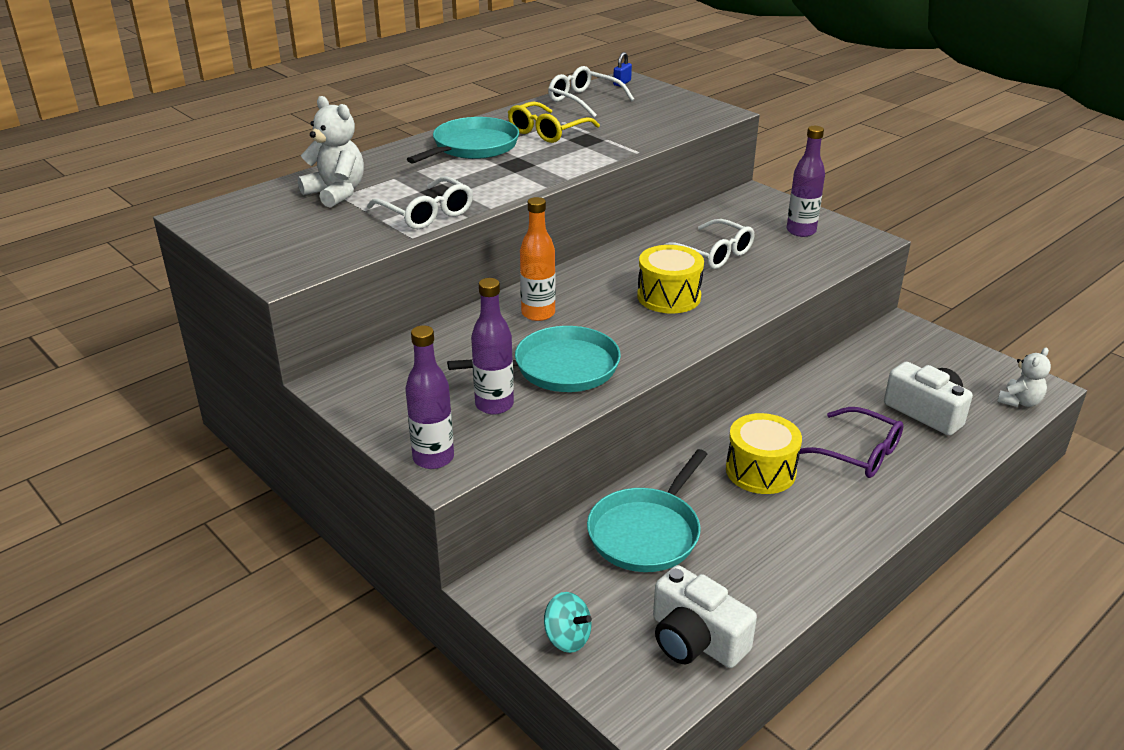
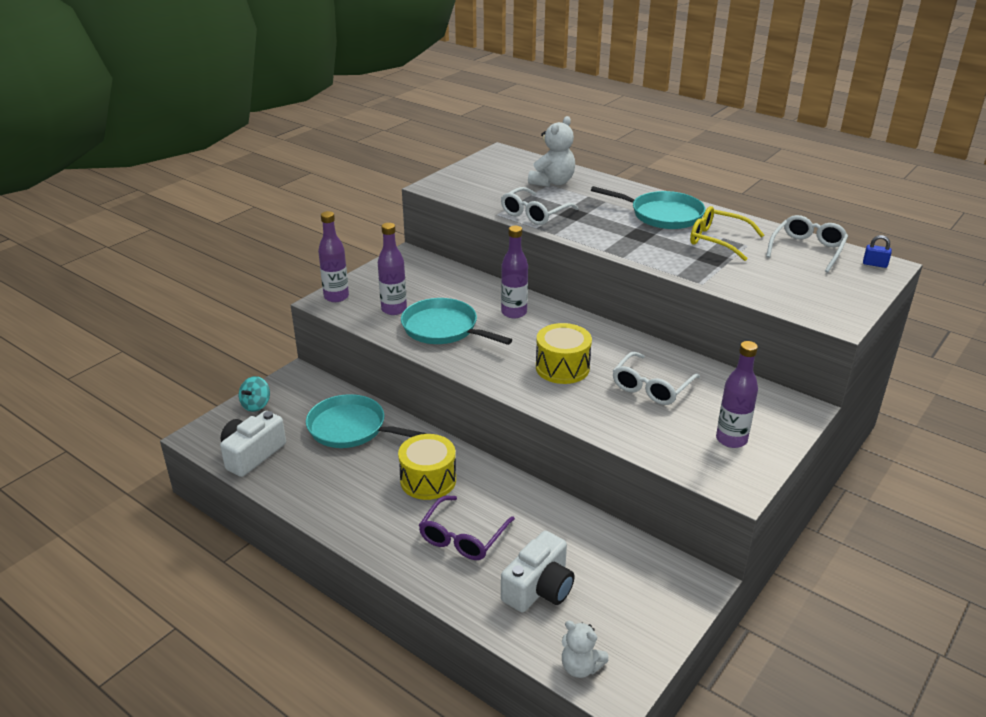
camera: 80 degrees right, 0 degrees up
turquoise pan [447,326,621,392] -> turquoise pan turned 150 degrees clockwise [401,298,512,345]
orange bottle [520,197,556,321] -> purple bottle [501,226,528,319]

